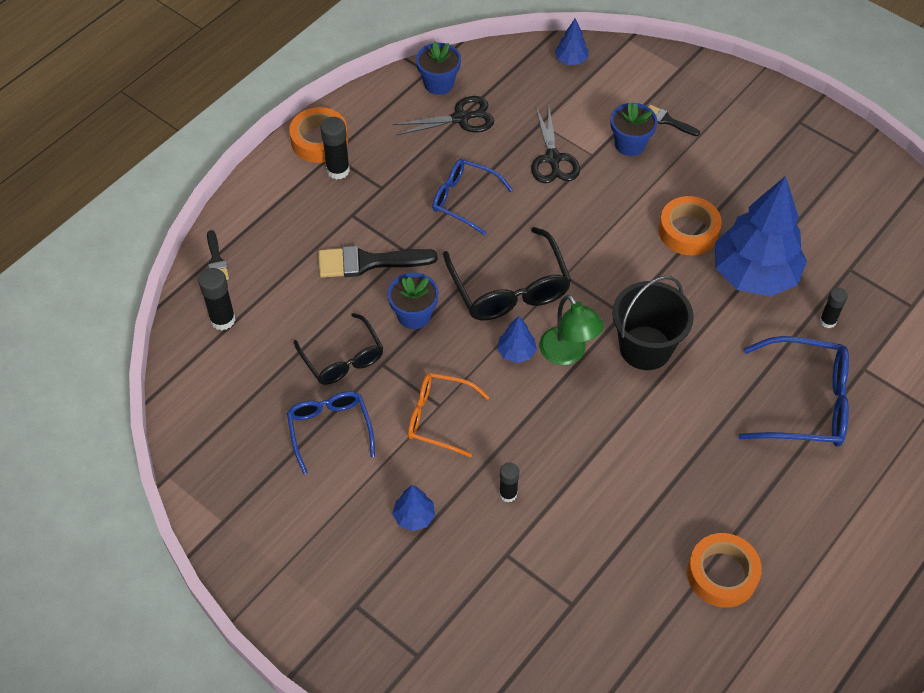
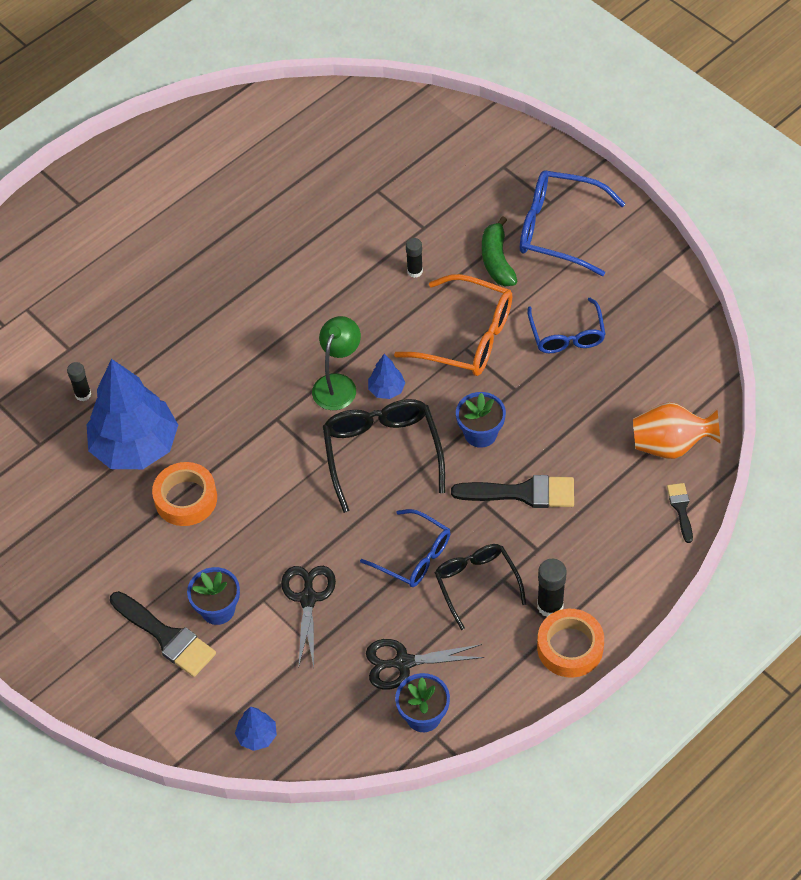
camera: 170 degrees left, 0 degrees up
black glue stick [198,268,236,330] -> orange vase [633,402,720,459]
black glasses [294,313,383,385] -> black glasses moved to [435,544,526,630]
blue tree [392,485,435,531] -> green banana [482,216,517,287]
orange glasses [408,373,490,458] -> orange glasses [394,274,512,376], size x1.51
green lamp [539,295,604,365] -> green lamp turned 45 degrees clockwise [312,316,361,410]
black bucket [612,276,694,370] -> none
black brush [648,105,700,136] -> black brush [110,591,216,677], size x1.84
orange tape [687,533,762,608] -> none
blue glasses [739,336,849,447] -> blue glasses moved to [520,171,626,276]

